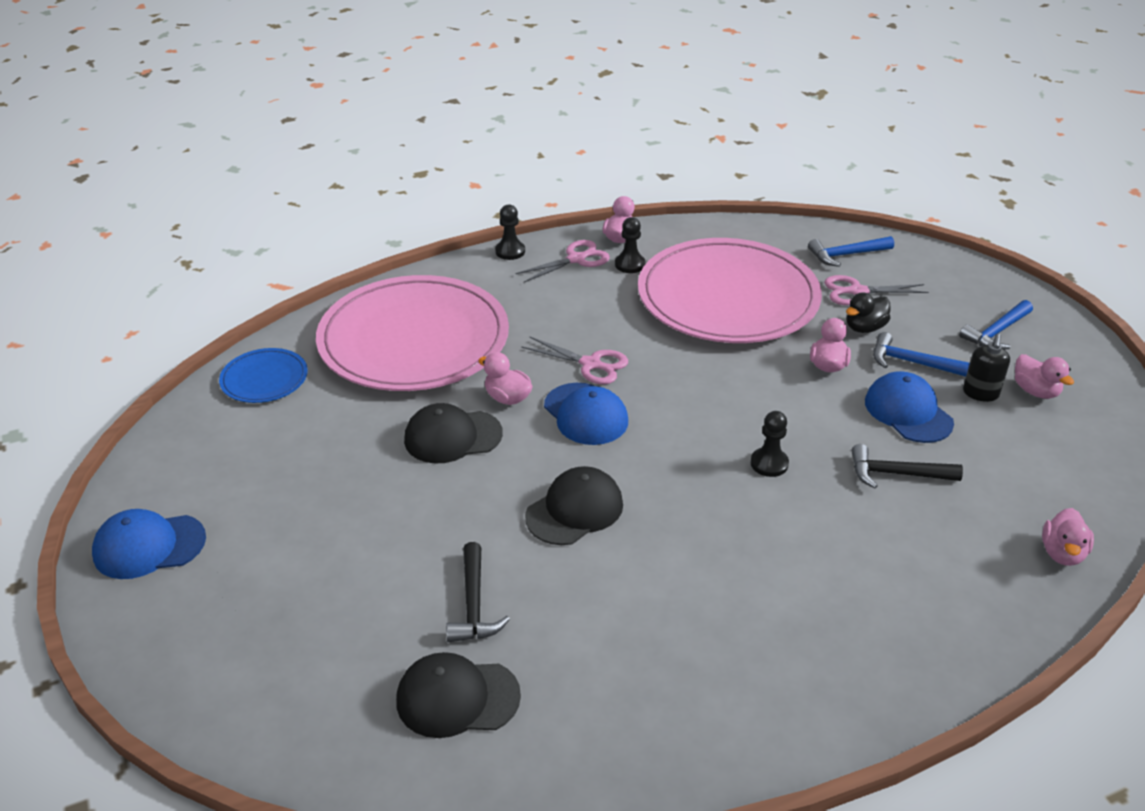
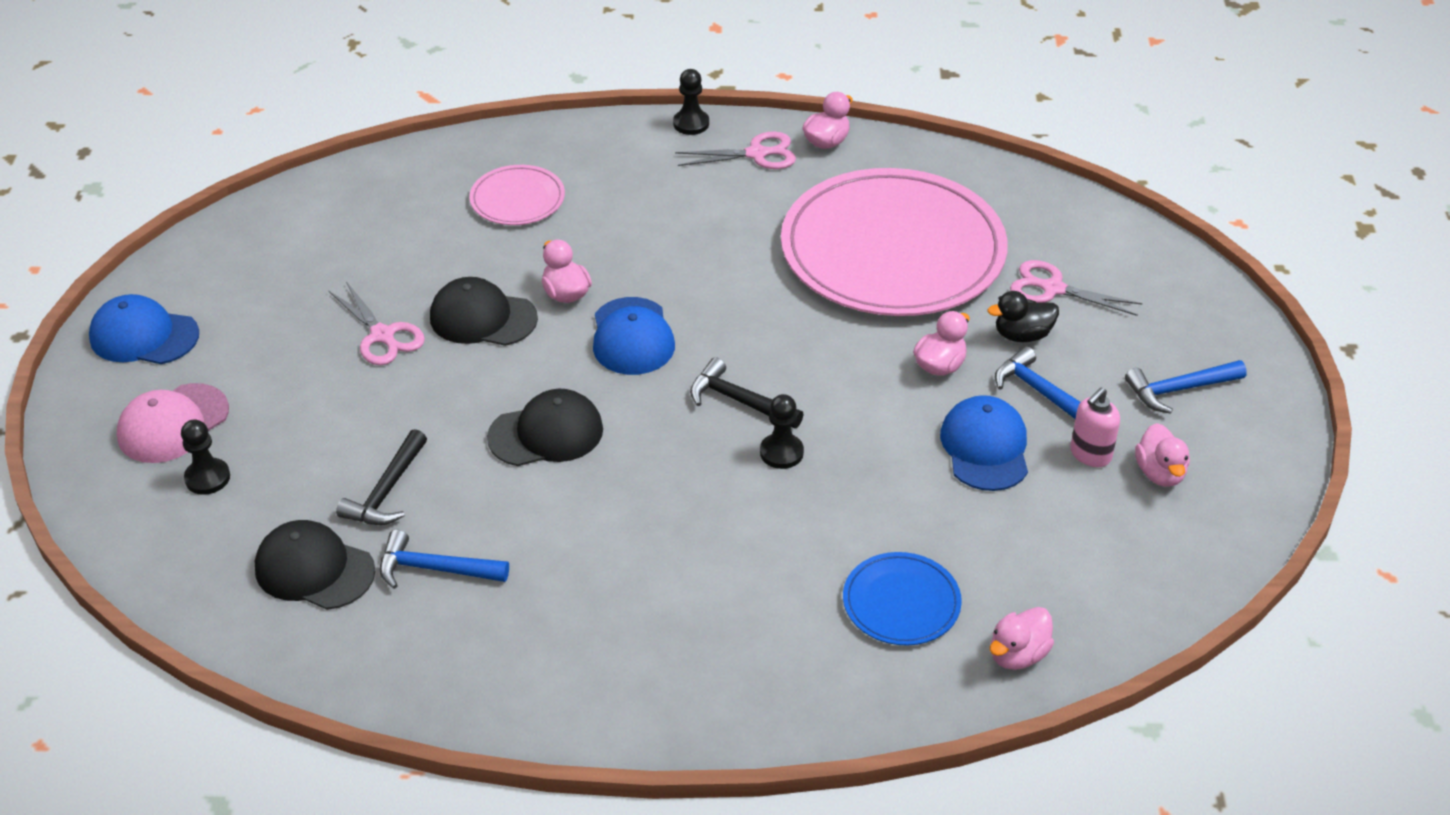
camera: 25 degrees right, 5 degrees up
blue plate [219,348,308,403] -> blue plate moved to [843,552,962,645]
pink plate [316,275,509,391] -> pink plate [469,165,565,225], size x0.44
pink scissors [521,336,628,384] -> pink scissors moved to [328,281,425,365]
black pawn [615,217,645,273] -> black pawn moved to [181,419,230,495]
blue hammer [808,236,894,267] -> blue hammer moved to [380,530,509,589]
black hammer [852,444,963,488] -> black hammer moved to [690,357,804,428]
black soap dispenser [963,334,1010,402] -> pink soap dispenser [1070,388,1120,467]
none -> pink cap [117,383,229,463]

